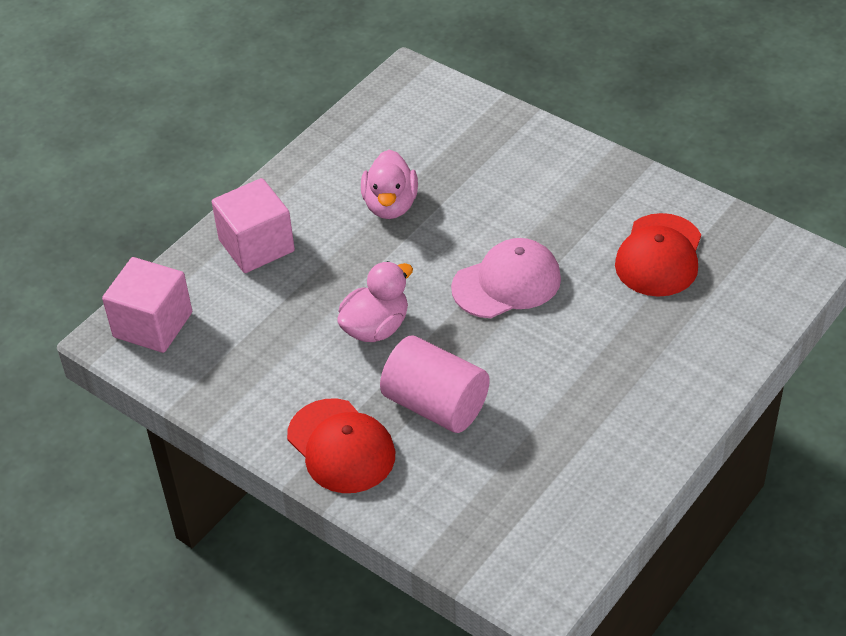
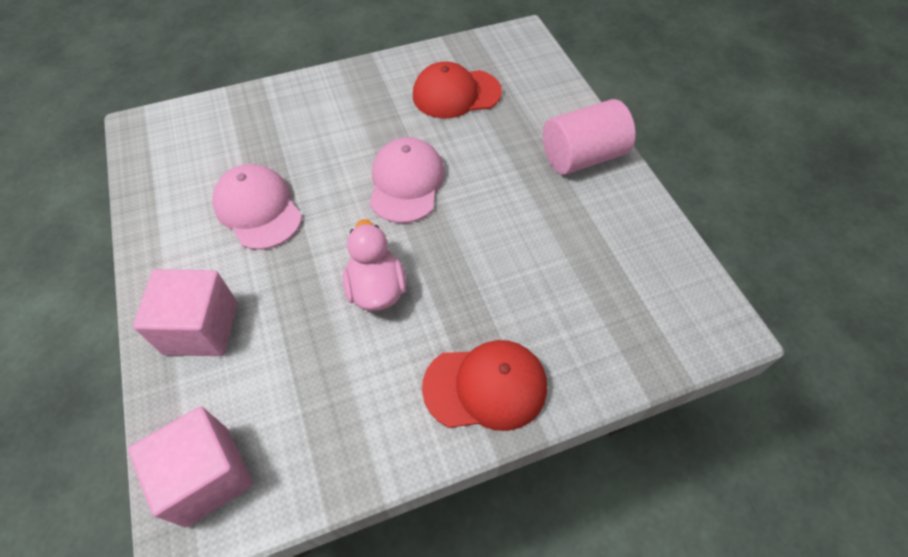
camera: 60 degrees left, 10 degrees up
pink duck [361,149,418,219] -> pink cap [212,164,302,250]
pink cylinder [380,336,490,433] -> pink cylinder moved to [543,99,635,175]
red cap [615,213,701,297] -> red cap turned 120 degrees clockwise [413,62,502,119]

